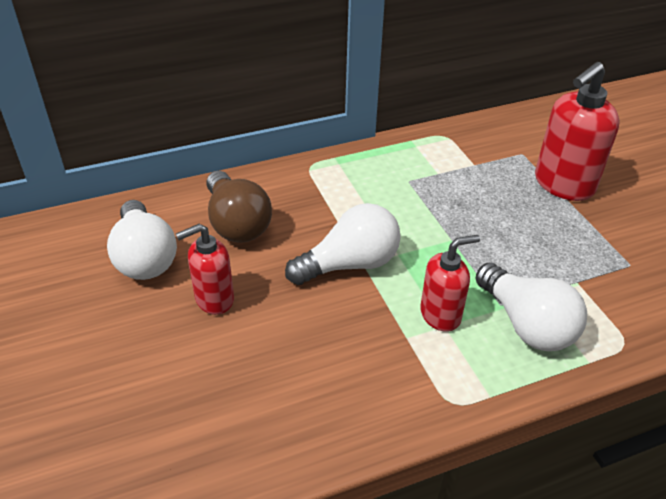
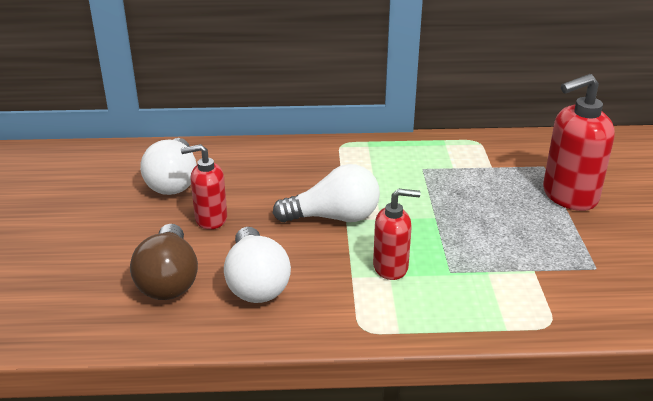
camera: 20 degrees right, 10 degrees down
brown light bulb [207,171,272,243] -> brown light bulb moved to [130,224,198,300]
white light bulb [476,263,587,351] -> white light bulb moved to [224,227,291,303]

